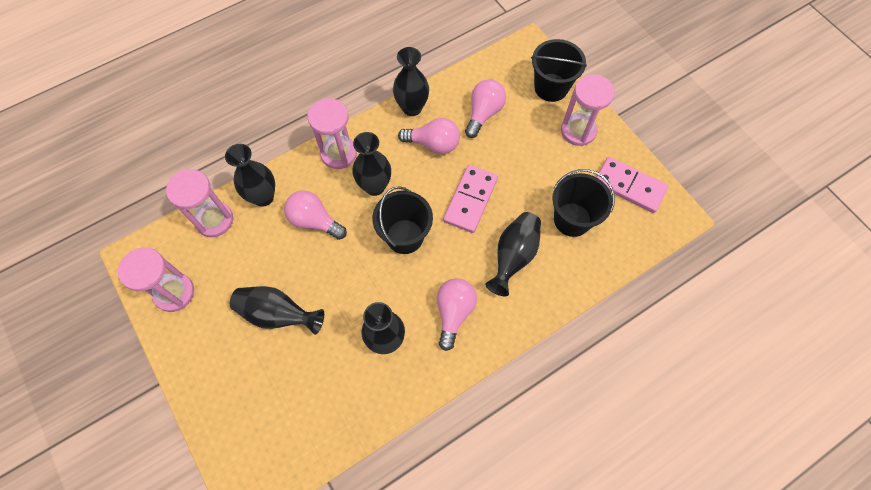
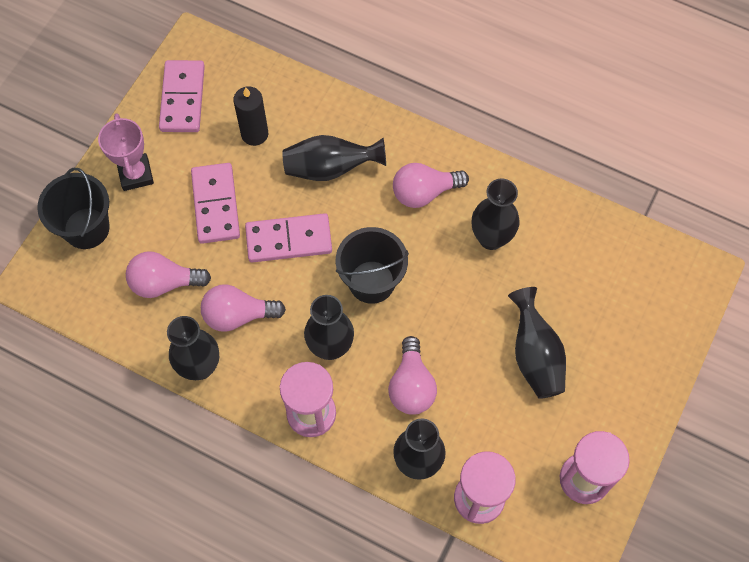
camera: 120 degrees left, 0 degrees up
pink light bulb [398,118,460,154] -> pink light bulb turned 75 degrees counterclockwise [201,285,286,332]
black bucket [552,169,615,237] -> black candle [233,86,268,146]
pink hourglass [561,74,615,146] -> pink trophy [98,113,154,191]
none -> pink domino [191,163,240,244]

